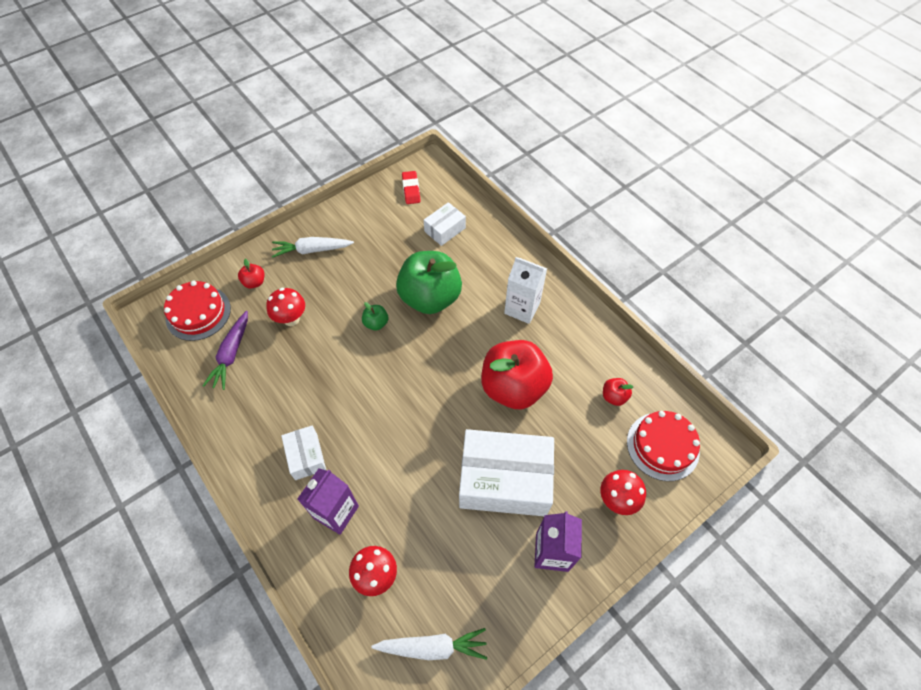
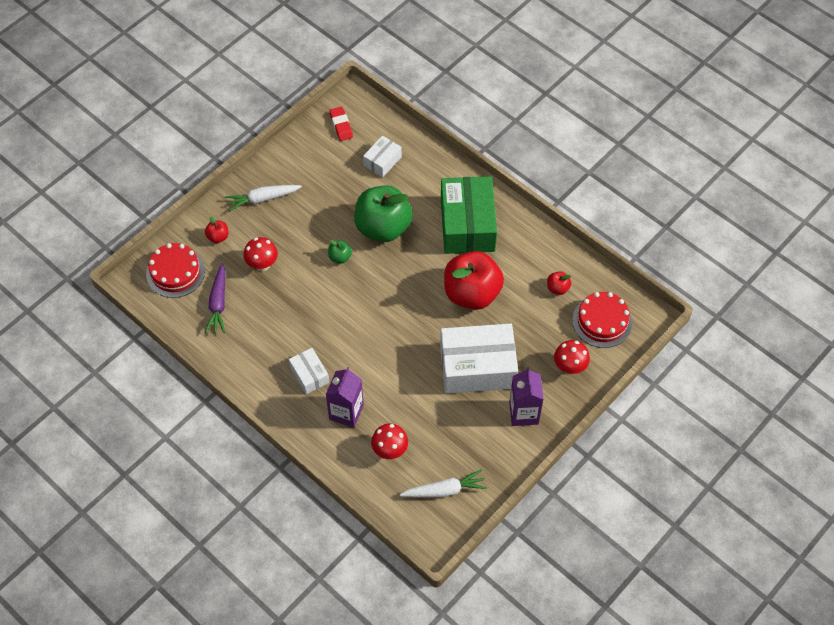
camera: 10 degrees left, 0 degrees up
white carton [504,257,547,324] -> green box [441,176,497,254]

